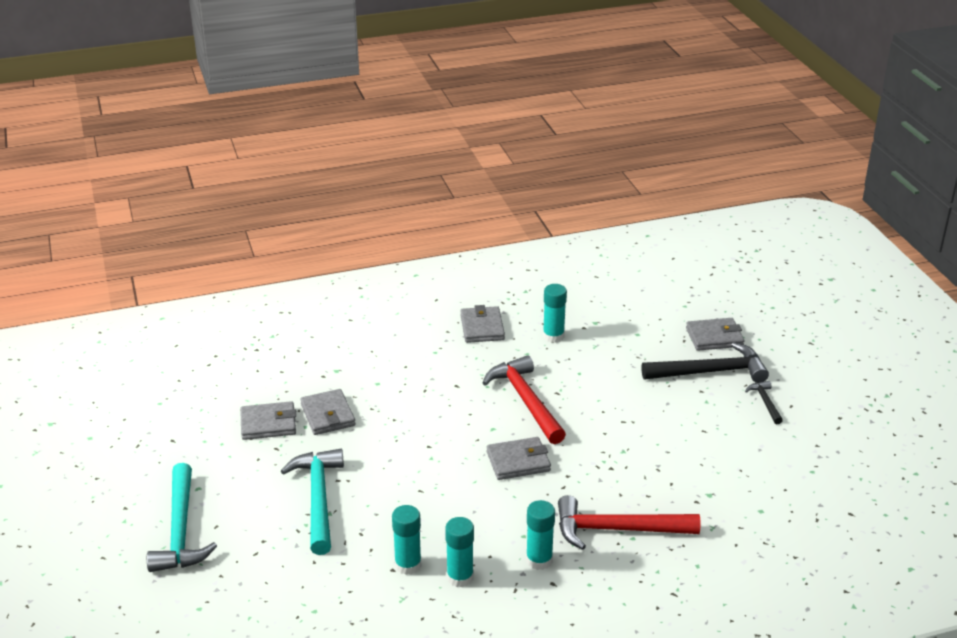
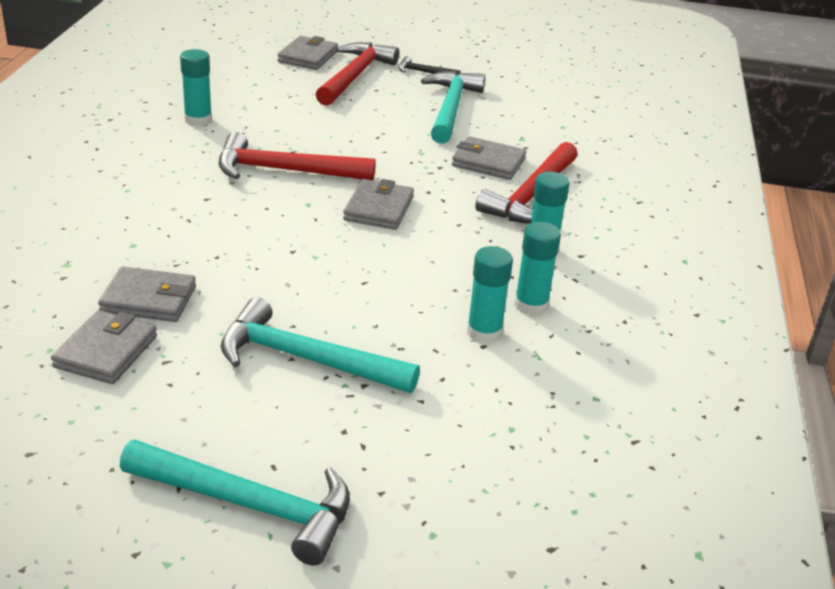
camera: 65 degrees left, 0 degrees up
grey wallet [460,305,505,343] -> grey wallet moved to [452,137,526,180]
black hammer [642,342,769,383] -> red hammer [316,42,399,106]
none -> turquoise hammer [421,71,485,144]

